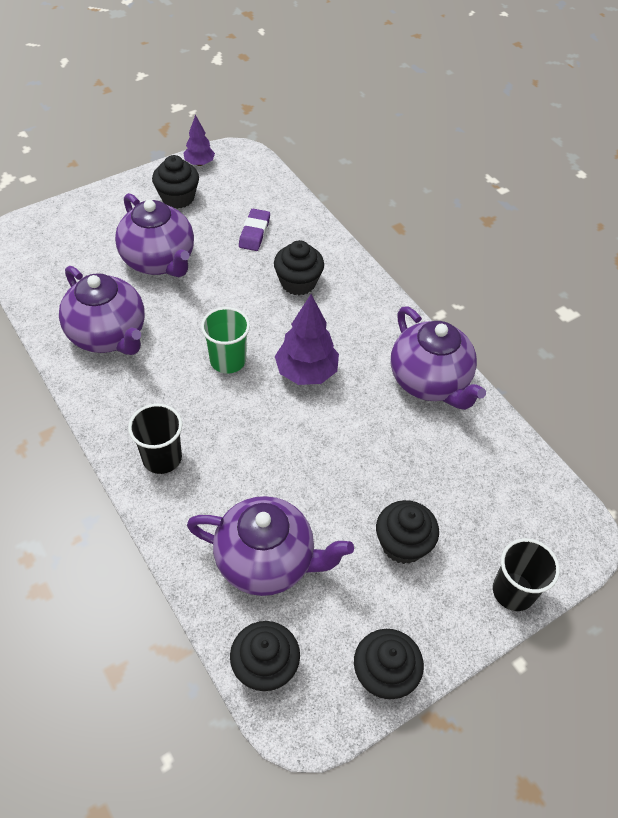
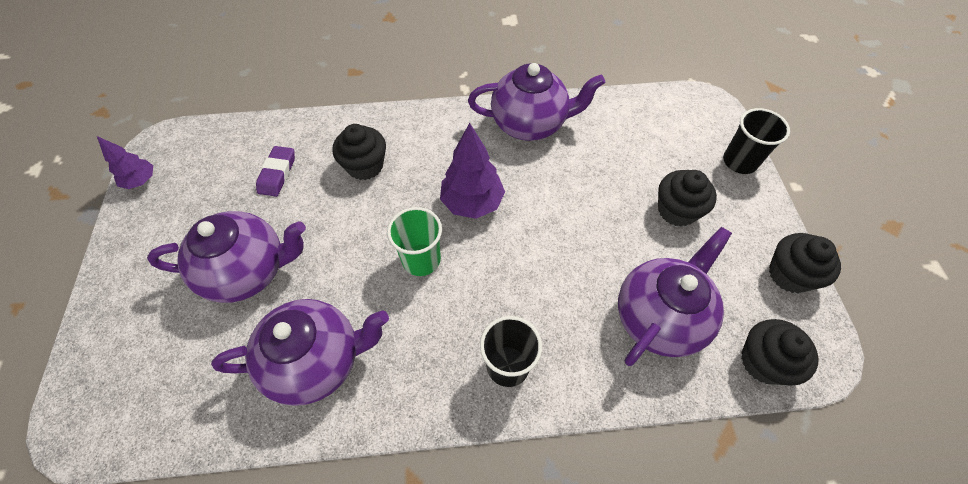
camera: 60 degrees left, 5 degrees up
black cupcake [152,155,199,209] -> none
purple eraser [239,209,270,251] -> purple eraser turned 60 degrees clockwise [256,146,295,197]

